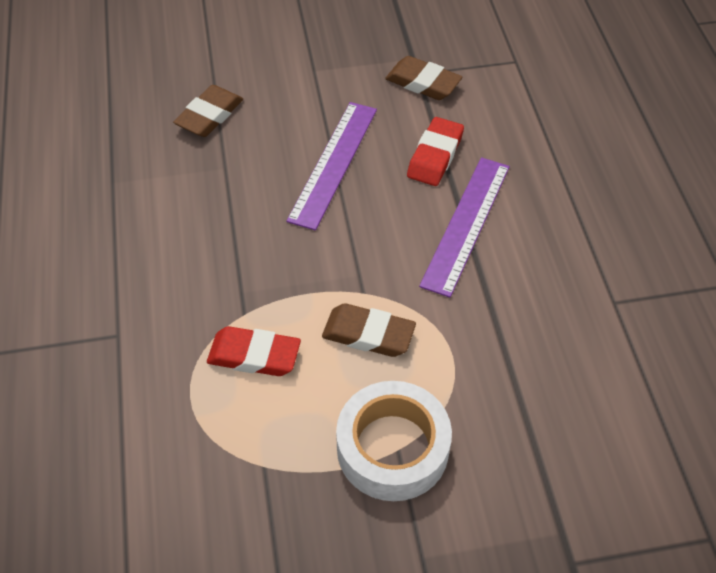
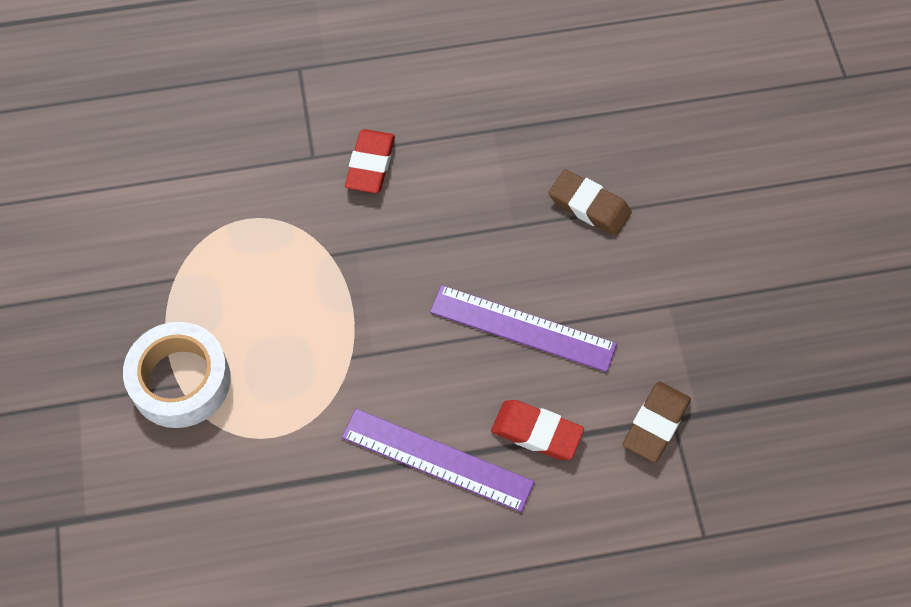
camera: 90 degrees right, 10 degrees up
red eraser [207,326,301,376] -> red eraser moved to [345,129,395,193]
brown eraser [322,303,416,357] -> none

